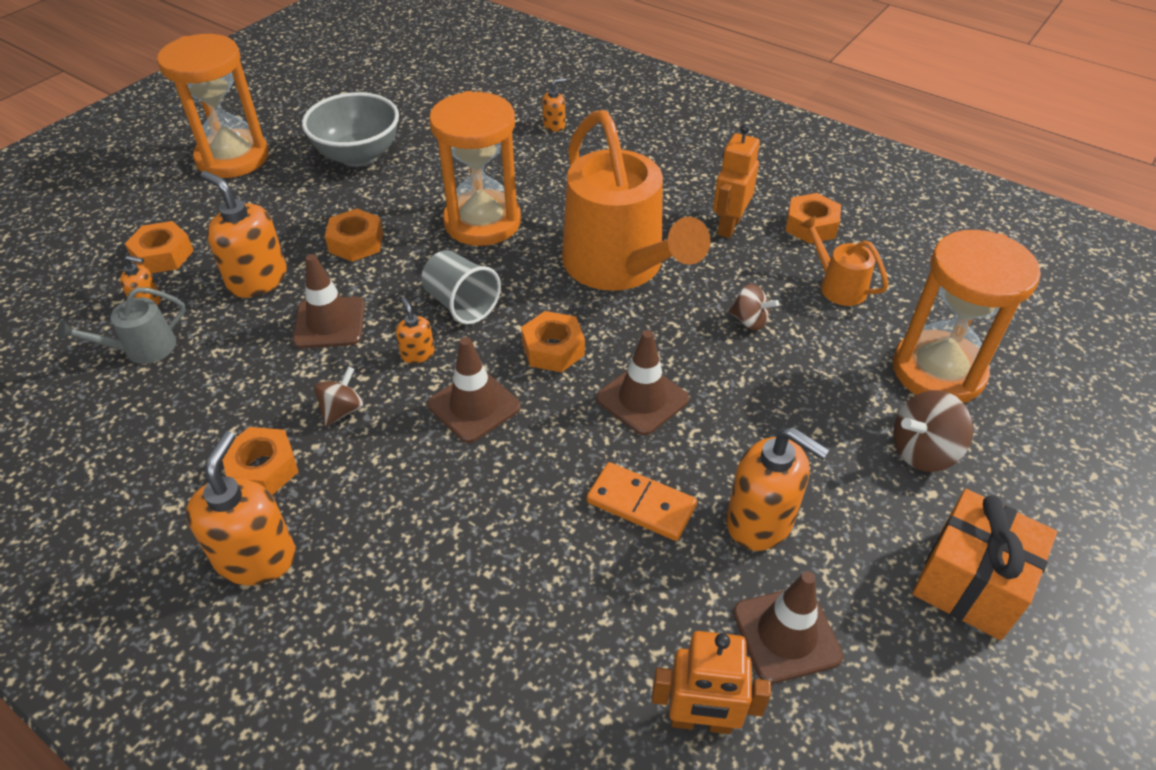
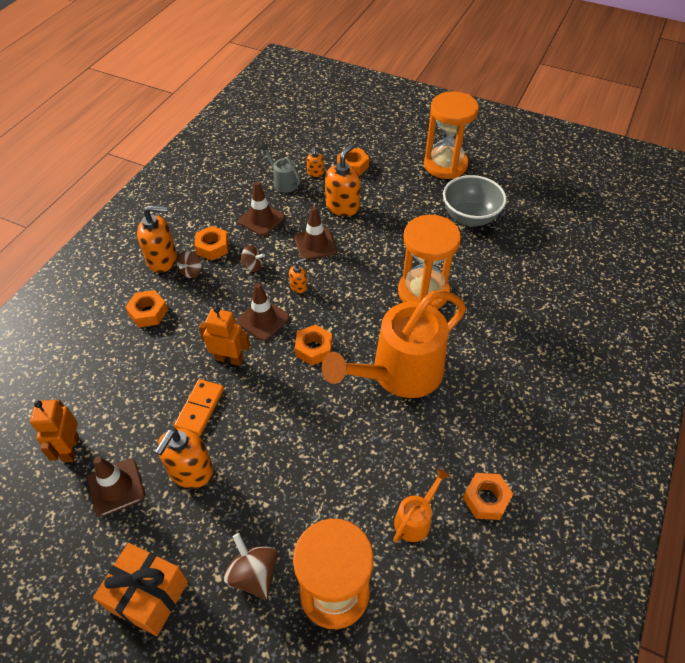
camera: 80 degrees right, 5 degrees up
orange nut [325,208,383,262] -> orange nut moved to [125,290,168,327]
grey cup [421,250,501,324] -> none
orange soap dispenser [542,78,566,132] -> none
brown traffic cone [596,330,689,435] -> brown traffic cone moved to [238,182,285,236]
orange robot [713,124,760,238] -> orange robot moved to [199,306,250,366]
brown spinning top [729,284,779,331] -> brown spinning top moved to [177,251,202,278]

